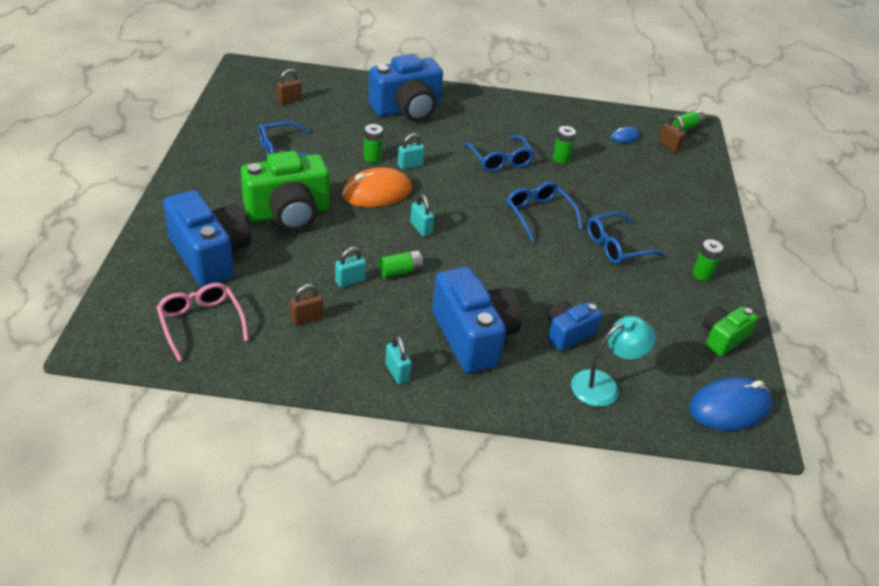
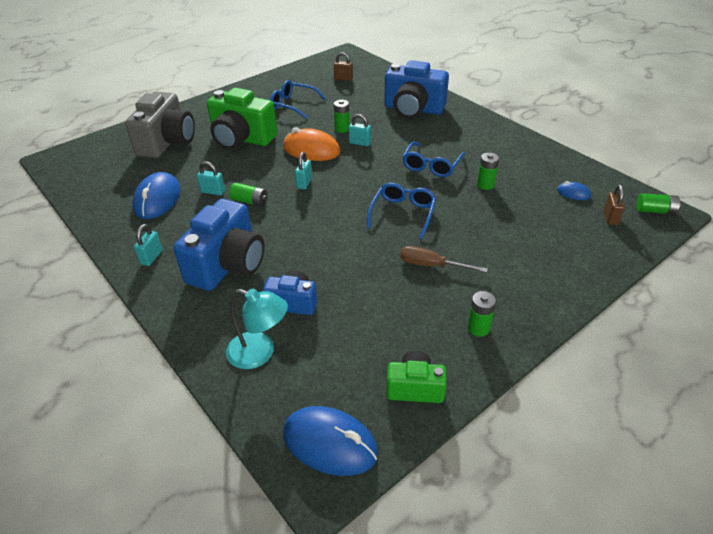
camera: 50 degrees right, 0 degrees up
pink glasses [156,283,249,361] -> none
blue camera [163,190,251,287] -> grey camera [125,92,195,158]
brown padlock [290,284,323,325] -> blue mouse [132,172,181,219]
blue glasses [587,212,664,264] -> brown screwdriver [400,246,488,273]

